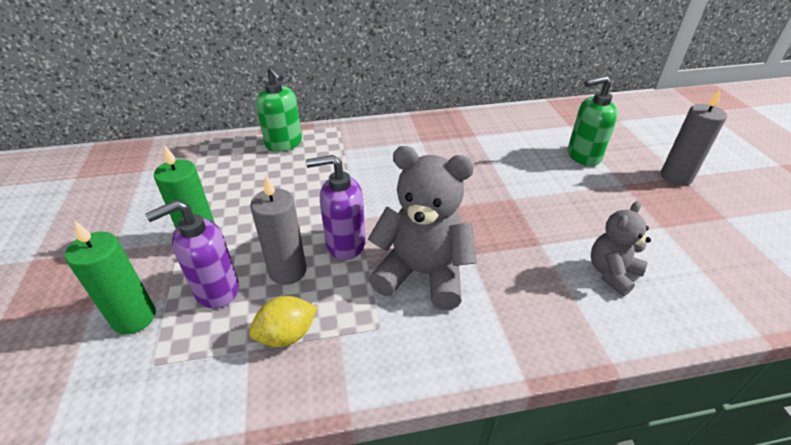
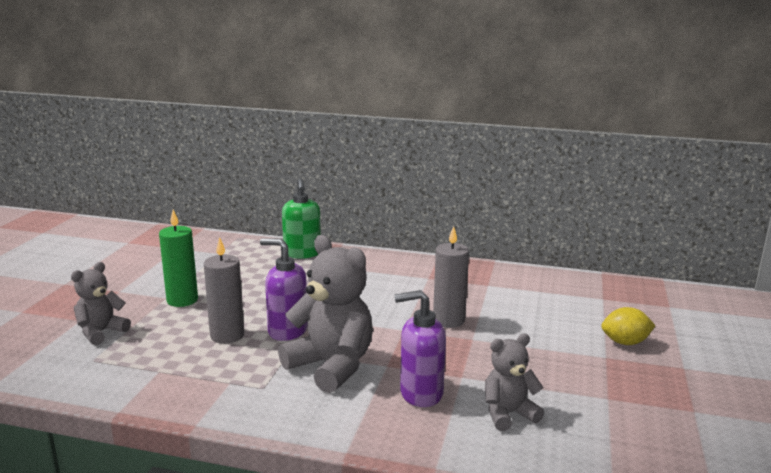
camera: 25 degrees right, 20 degrees down
green candle [65,221,156,335] -> grey teddy bear [71,262,131,345]
purple soap dispenser [145,200,239,308] -> purple soap dispenser moved to [394,290,446,407]
yellow lemon [249,296,318,347] -> yellow lemon moved to [601,307,655,345]
green soap dispenser [568,76,618,166] -> none
grey candle [661,88,727,186] -> grey candle moved to [433,226,469,328]

